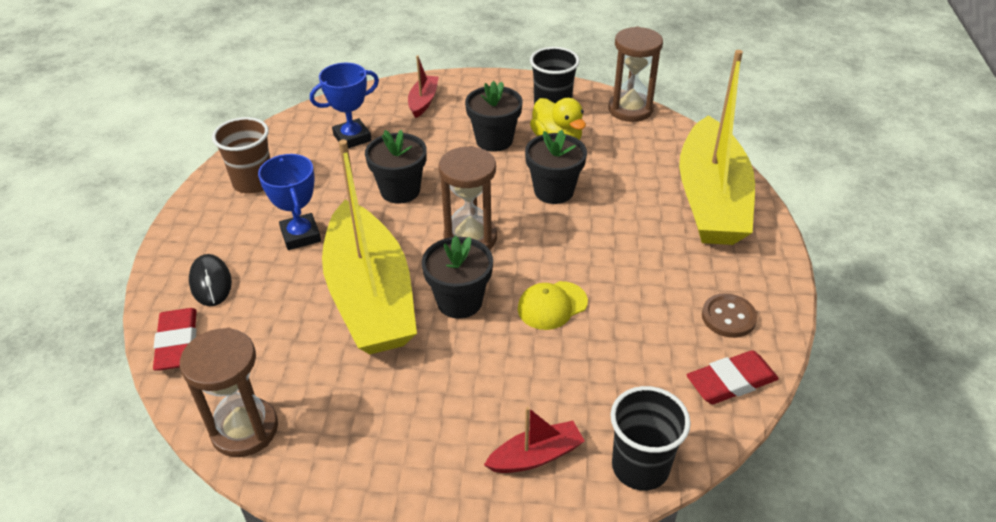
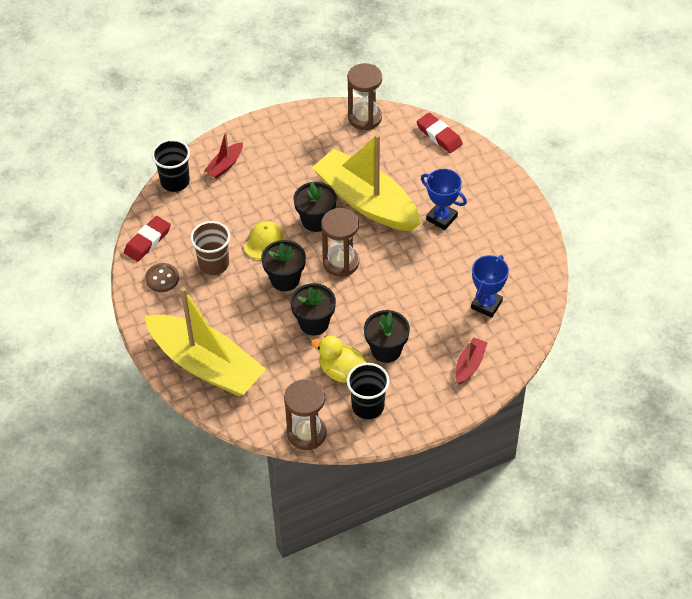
camera: 150 degrees right, 10 degrees up
black mouse [189,254,232,306] -> none
brown cup [212,117,270,194] -> brown cup moved to [190,221,230,275]
black flower pot [365,130,427,204] -> black flower pot moved to [261,240,306,291]
red boat [408,55,439,118] -> red boat turned 135 degrees counterclockwise [455,338,487,385]
yellow boat [679,50,755,245] -> yellow boat turned 150 degrees clockwise [145,287,266,396]

